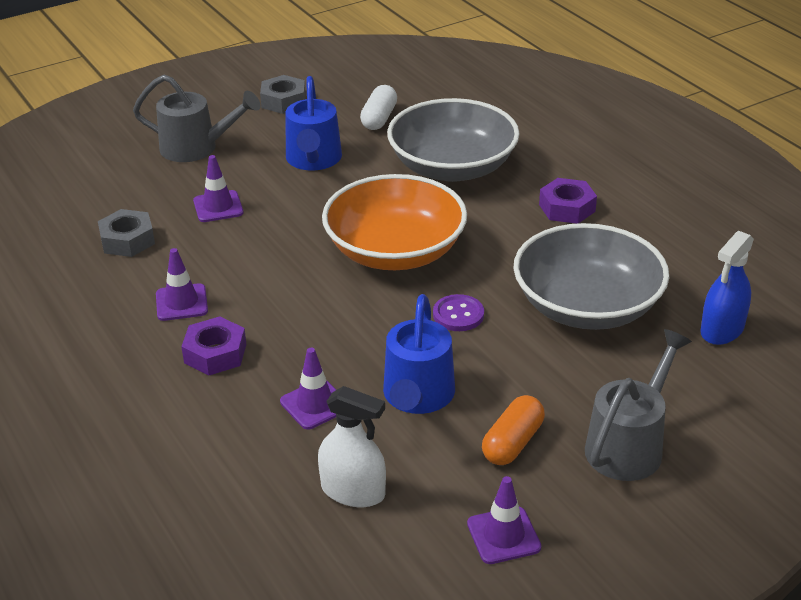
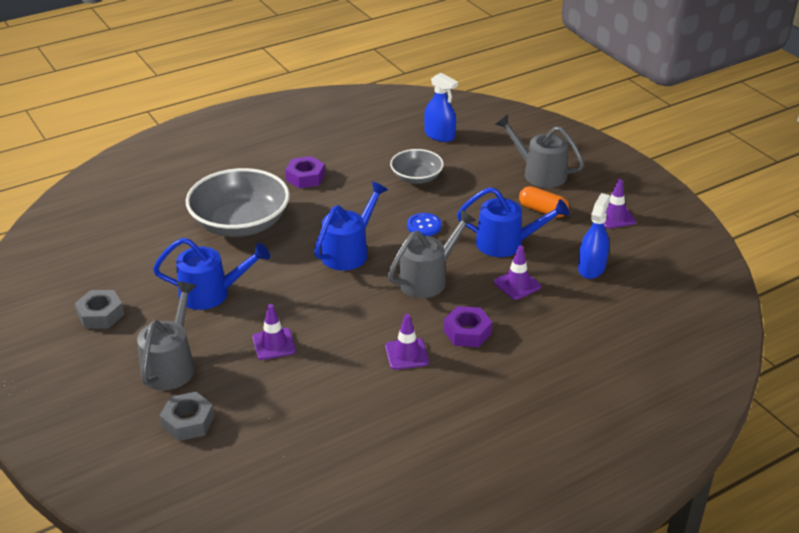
camera: 90 degrees left, 0 degrees up
grey nut [98,209,155,257] -> grey nut moved to [160,392,215,441]
white spray bottle [318,386,386,507] -> blue spray bottle [578,193,610,279]
orange bowl [322,174,467,270] -> blue watering can [314,182,388,271]
white capsule [360,85,397,130] -> none
purple button [433,294,484,331] -> blue button [407,213,441,236]
grey bowl [513,223,669,330] -> grey bowl [390,149,444,184], size x0.55
none -> grey watering can [388,210,476,298]

